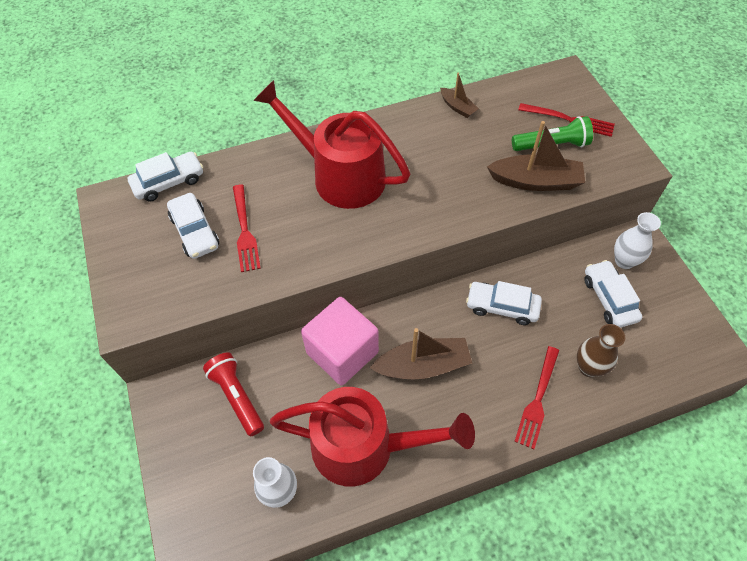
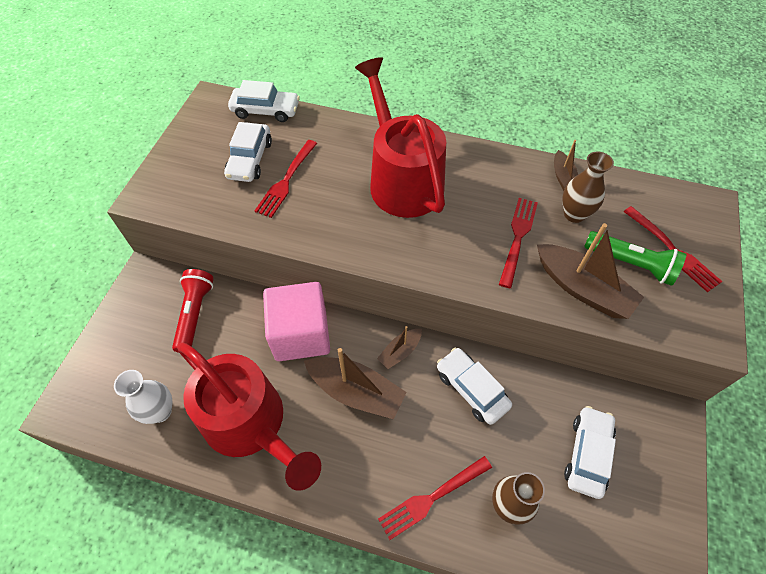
camera: 35 degrees right, 0 degrees up
white vase [614,212,661,269] -> none
none -> brown boat [377,326,422,369]
none -> red fork [499,198,538,288]
none -> brown vase [562,152,614,223]

